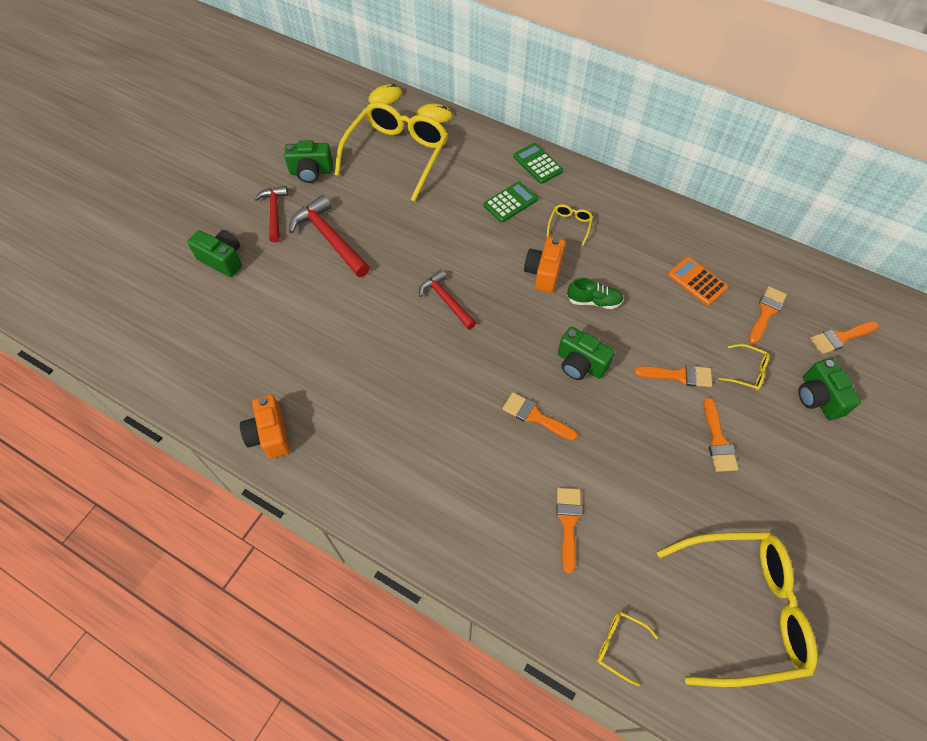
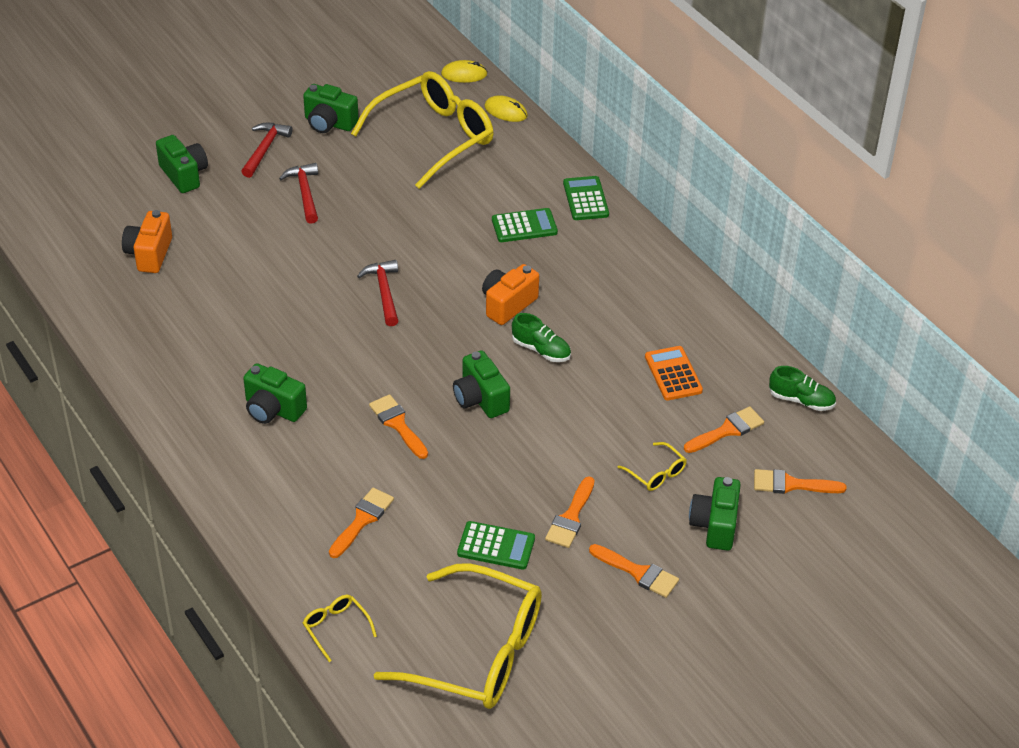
camera: 25 degrees right, 15 degrees down
orange camera [240,395,290,459] -> orange camera moved to [122,210,172,273]
red hammer [289,195,370,277] -> red hammer [279,163,318,224], size x0.65
yellow glasses [547,204,593,246] -> none
orange brush [634,365,712,387] -> orange brush moved to [589,544,679,598]
none -> green camera [243,363,307,424]
none -> green calculator [457,521,535,570]
none -> green shoe [769,366,836,411]

